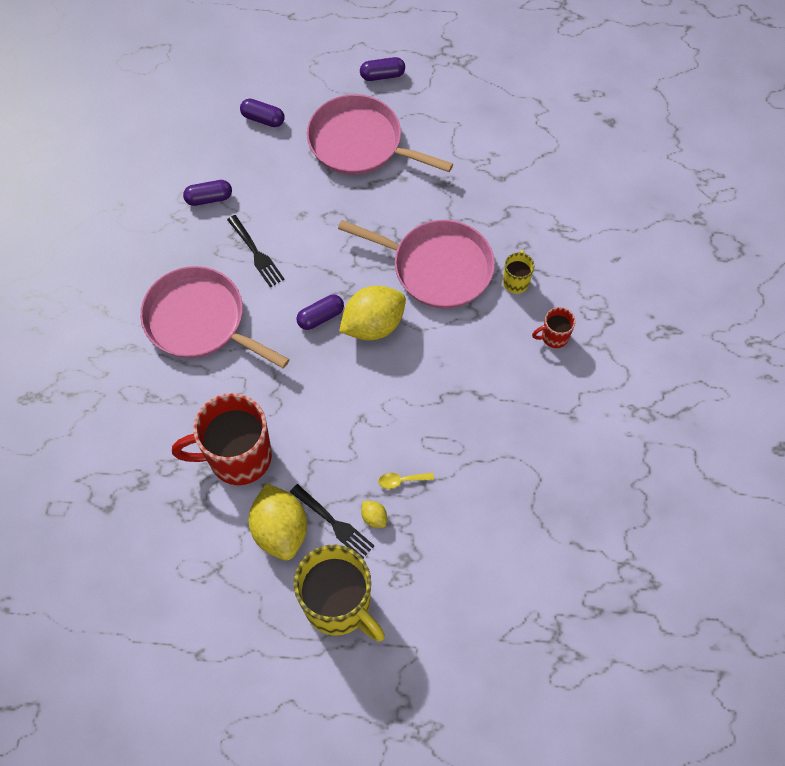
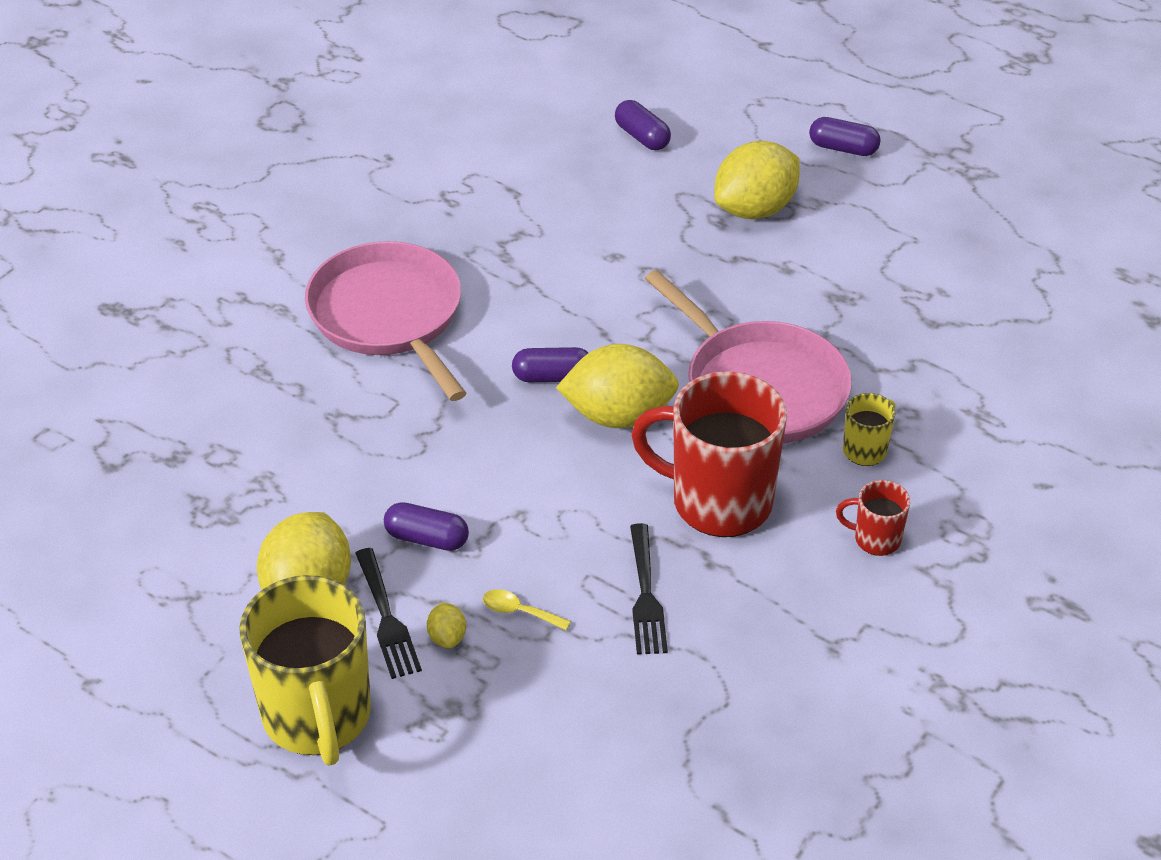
camera: 30 degrees right, 20 degrees down
red mug [172,393,272,485] -> red mug moved to [631,372,787,537]
purple capsule [183,180,232,206] -> purple capsule moved to [384,502,469,551]
black fork [227,215,285,287] -> black fork moved to [630,523,668,655]
pink pan [307,94,453,175] -> yellow lemon [714,141,800,219]

